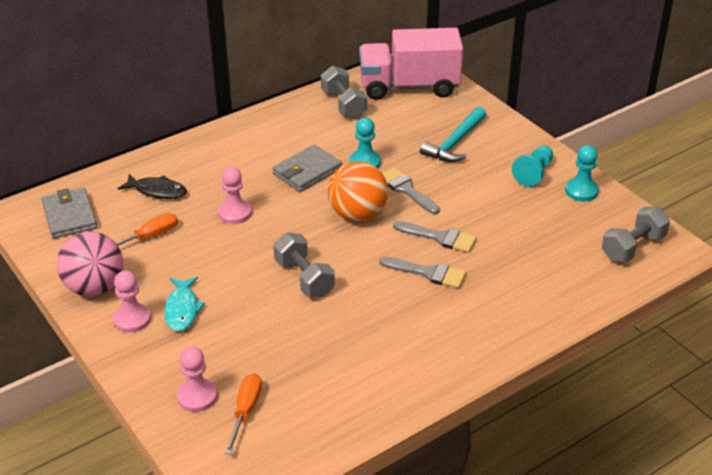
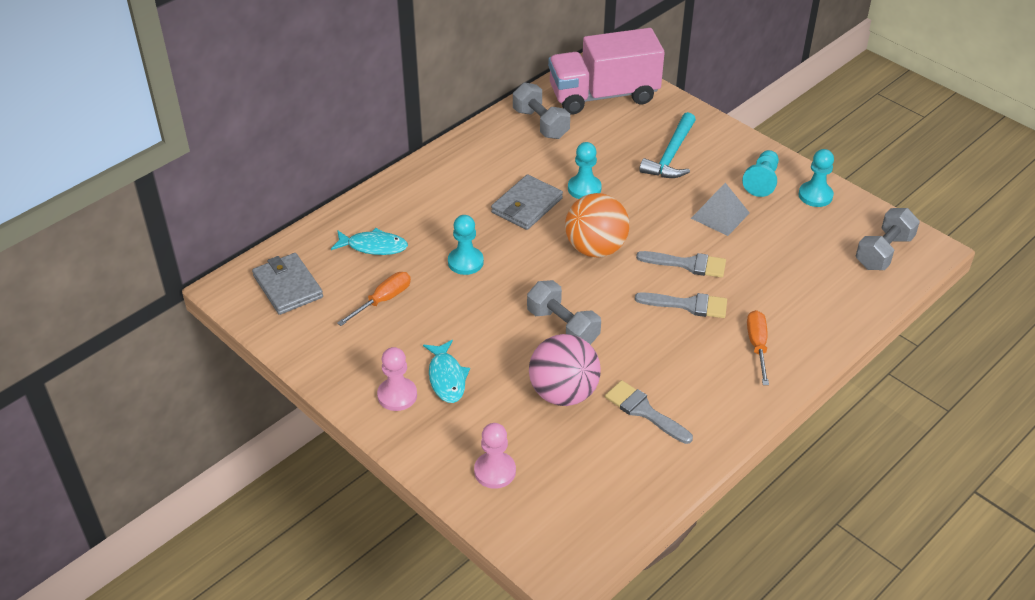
camera: 10 degrees left, 5 degrees up
pink ball [57,232,123,296] -> pink ball moved to [529,334,601,406]
black fish [118,174,187,199] -> turquoise fish [331,228,408,255]
pink pawn [218,167,252,224] -> turquoise pawn [448,215,484,275]
orange screwdriver [225,373,262,455] -> orange screwdriver moved to [747,310,769,385]
grey brush [382,167,440,214] -> grey brush moved to [605,380,693,444]
none -> grey pyramid [691,183,750,236]

